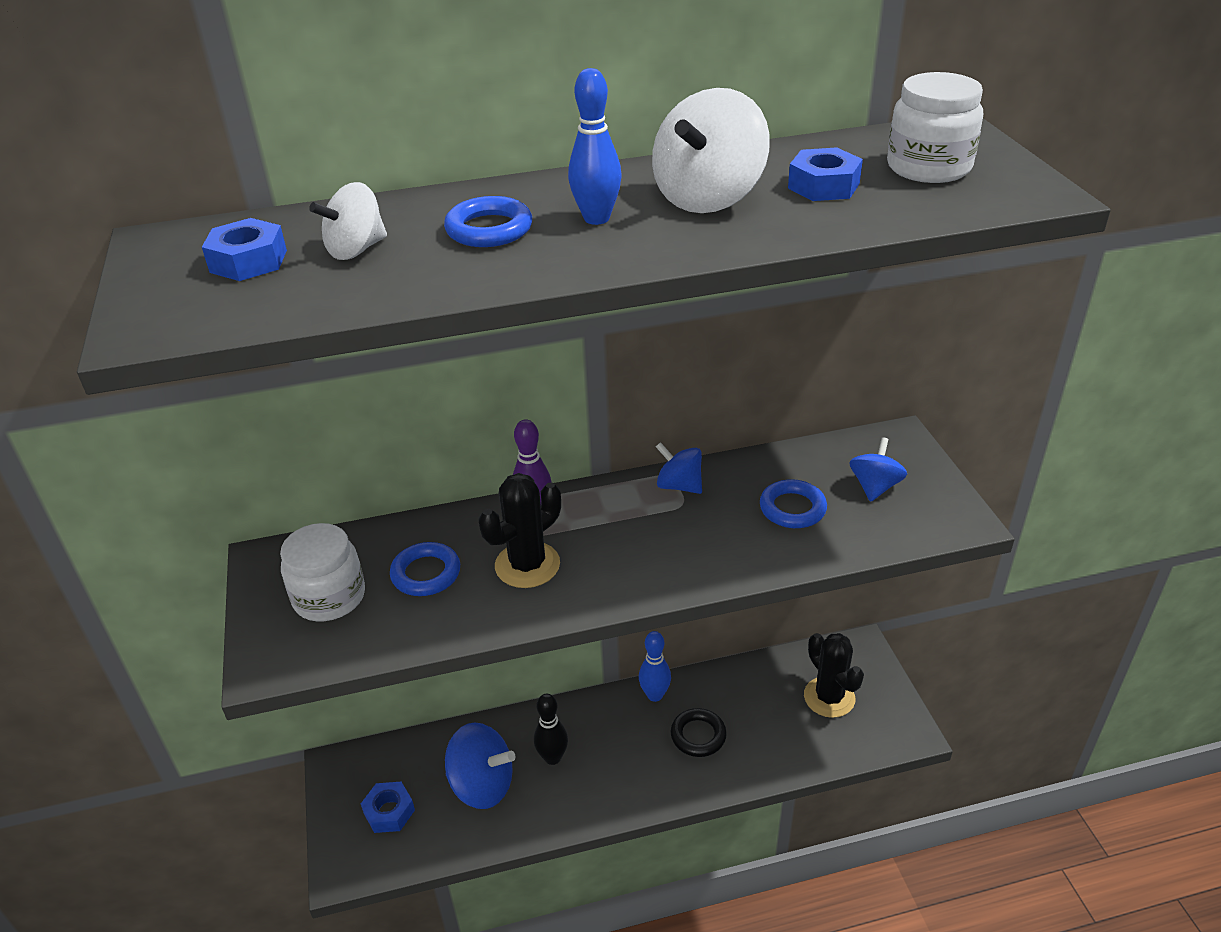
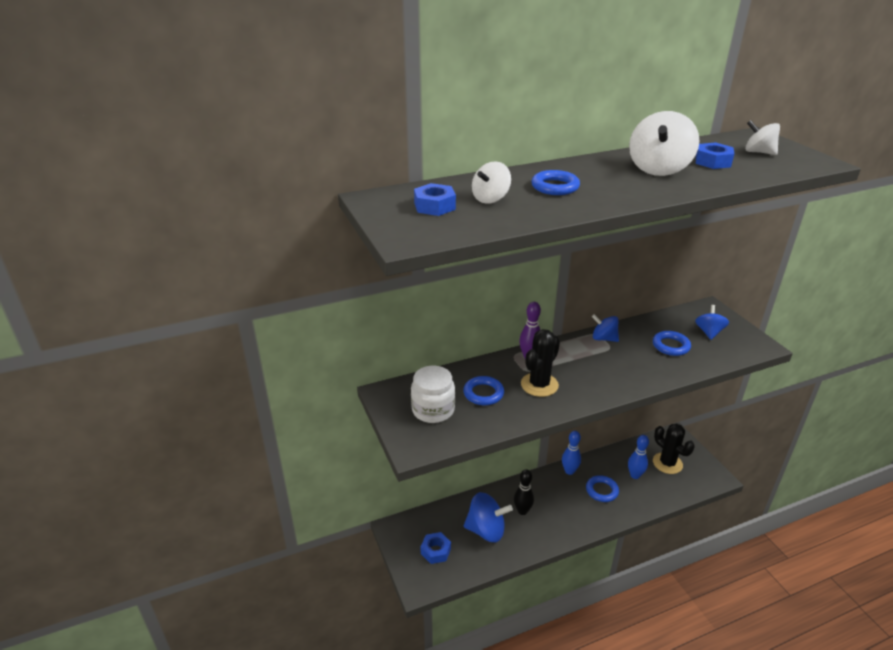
camera: 10 degrees left, 5 degrees down
blue bowling pin [568,68,622,225] -> blue bowling pin moved to [628,435,649,479]
black ring [670,708,727,757] -> blue ring [586,475,619,502]
white jar [887,72,983,183] -> white spinning top [745,120,780,155]

